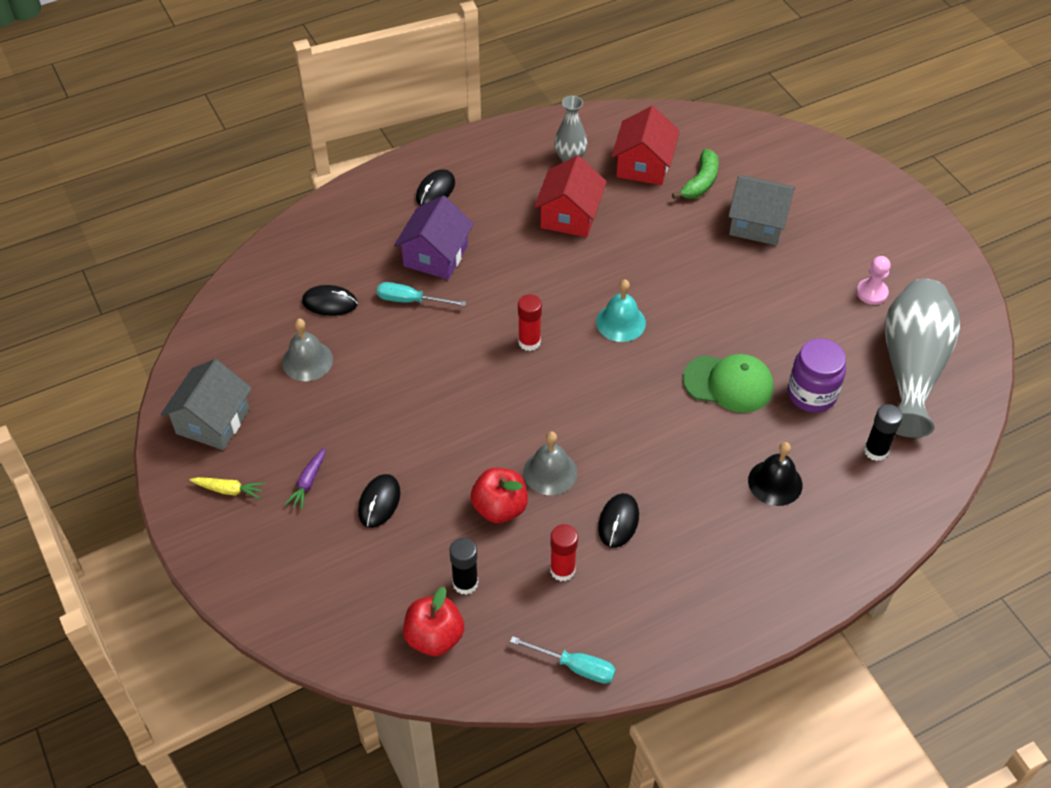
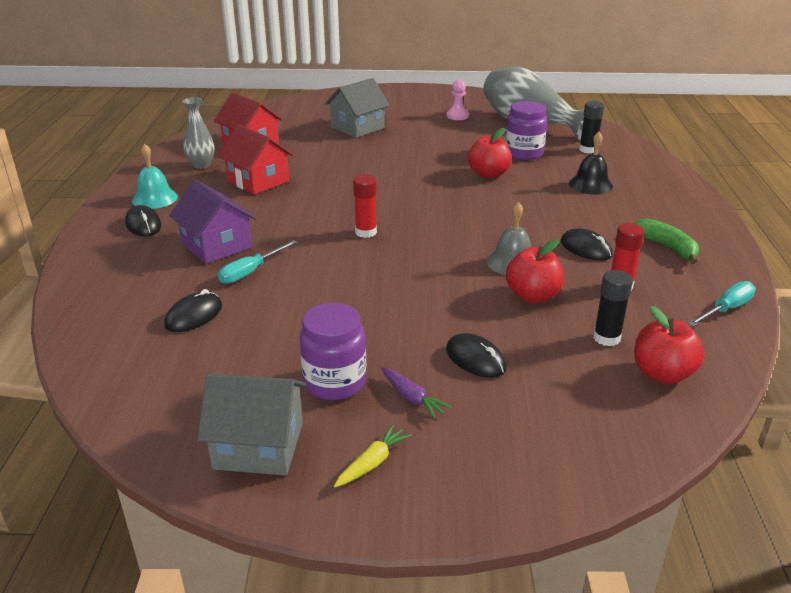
camera: 60 degrees left, 20 degrees down
grey house [161,359,252,450] -> grey house turned 45 degrees counterclockwise [197,373,307,475]
grey bell [282,318,333,381] -> none
turquoise bell [596,279,646,342] -> turquoise bell moved to [132,144,178,209]
green banana [672,149,719,199] -> green banana moved to [634,218,699,264]
green cap [683,354,773,413] -> red apple [468,128,512,179]
none -> purple jar [299,303,366,400]

